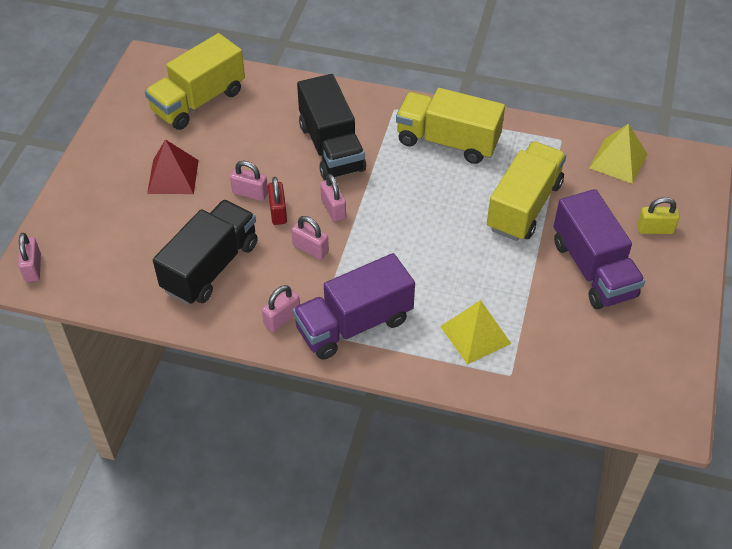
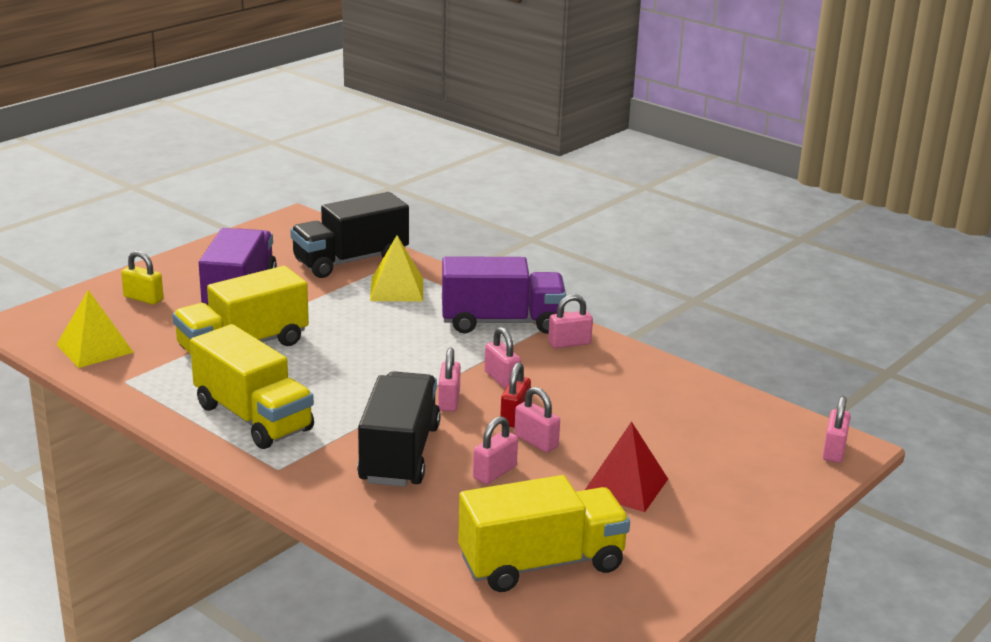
camera: 155 degrees left, 25 degrees down
black truck [153,200,258,305] -> black truck moved to [290,192,409,278]
none -> pink padlock [473,416,518,484]

